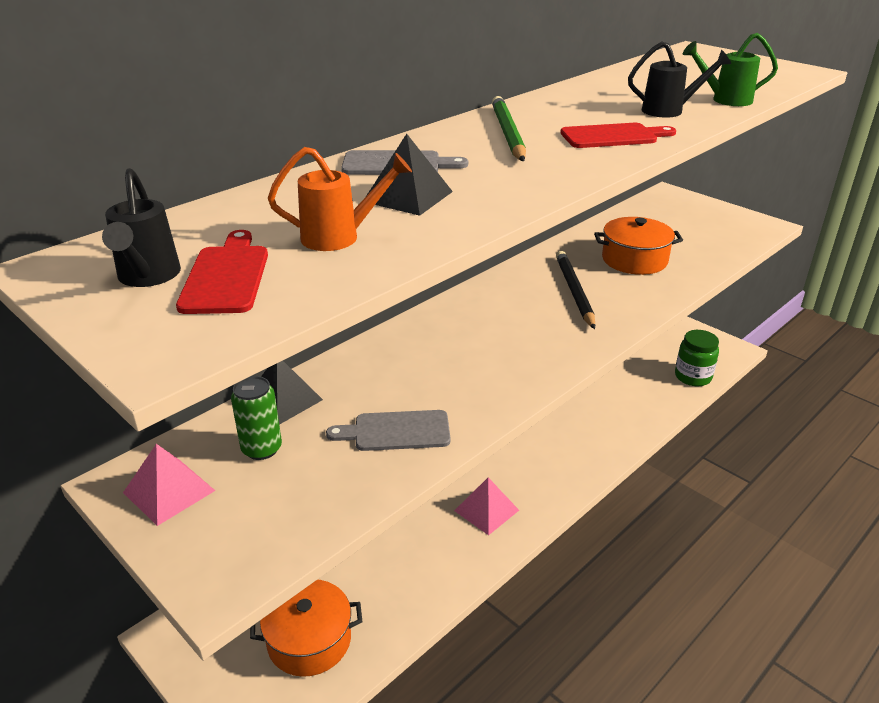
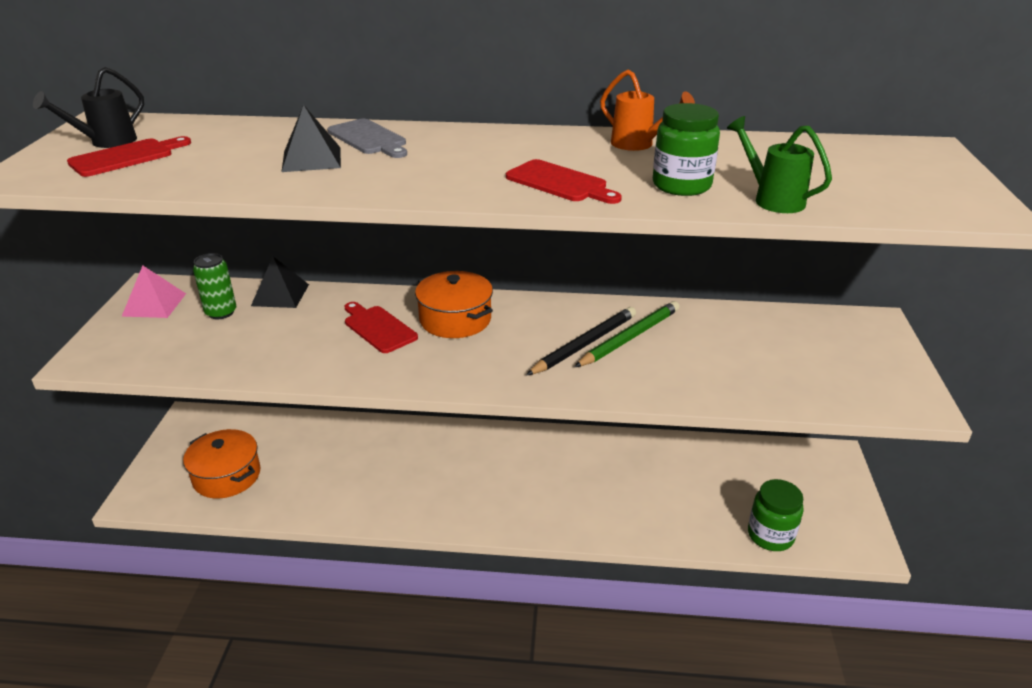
camera: 50 degrees right, 0 degrees up
orange watering can [268,147,412,251] -> orange watering can moved to [600,70,695,151]
grey cutting board [326,410,451,451] -> none
pink pyramid [454,477,519,535] -> none
green pencil [492,96,526,161] -> green pencil moved to [575,301,680,367]
orange pot [594,217,683,275] -> orange pot moved to [415,271,493,338]
black watering can [628,41,731,118] -> green jar [653,103,720,196]
none -> red cutting board [345,302,418,353]

